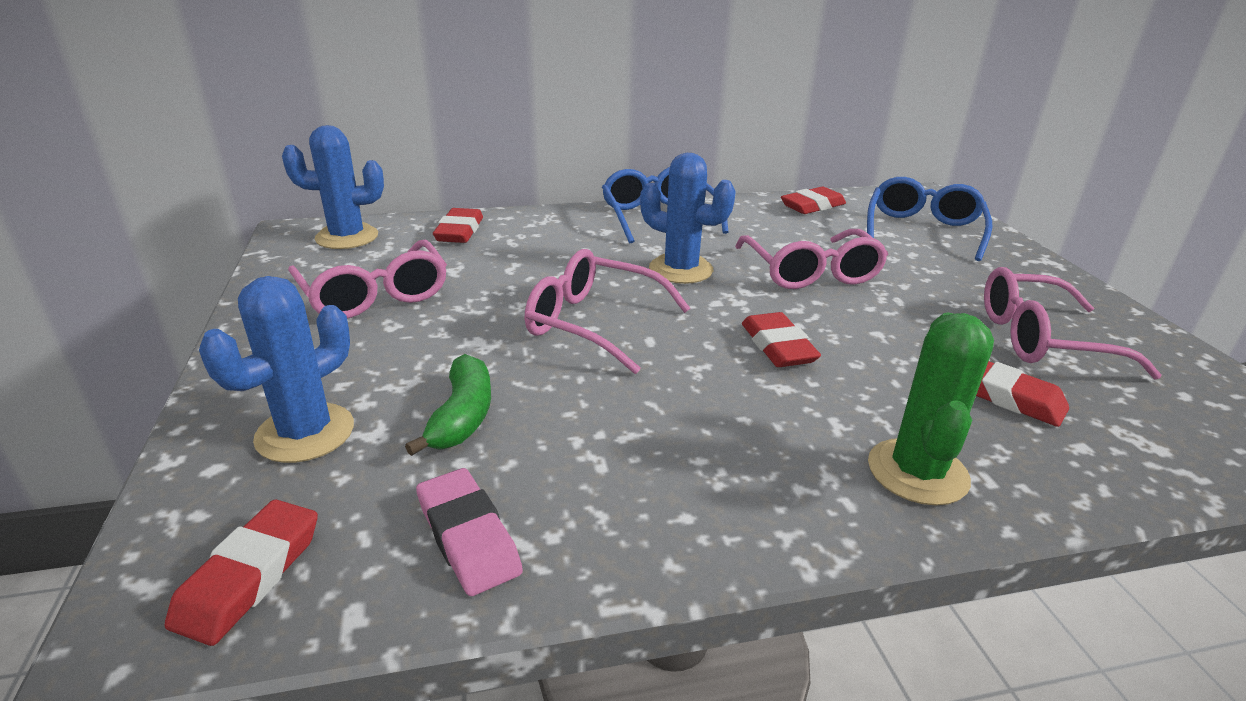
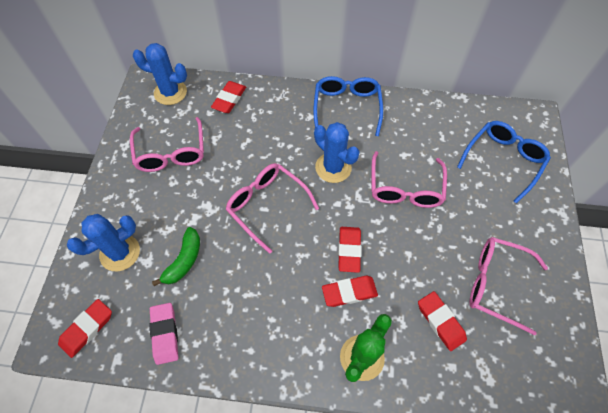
camera: 20 degrees right, 30 degrees up
red eraser [781,187,846,214] -> red eraser moved to [322,276,378,307]

